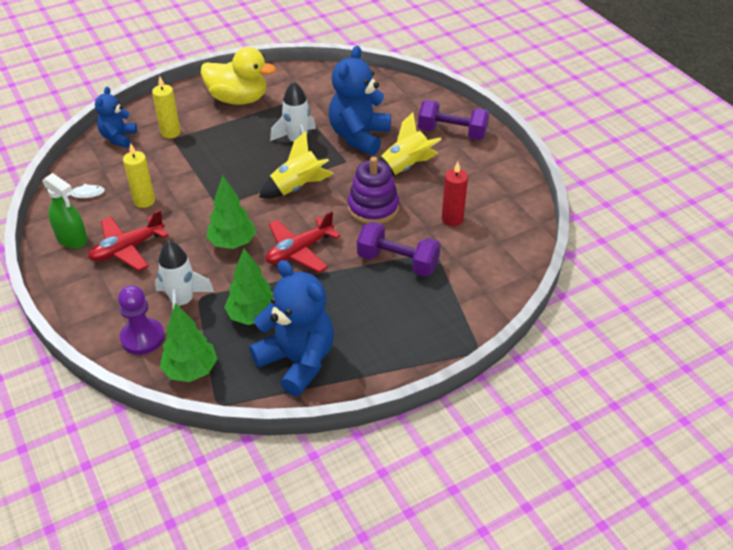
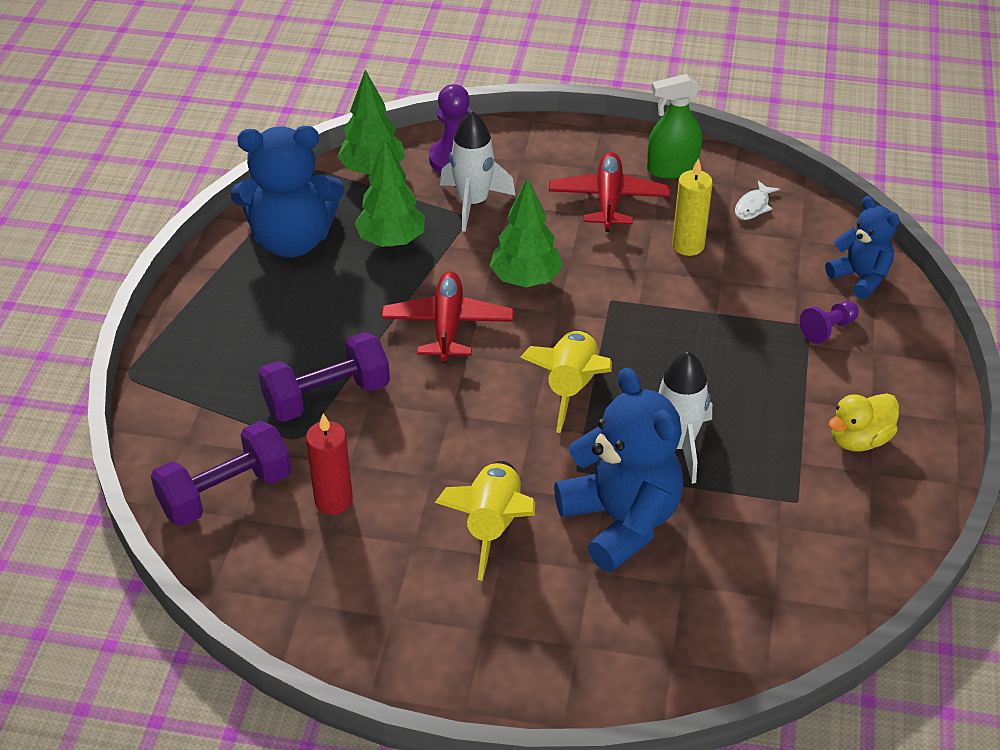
camera: 130 degrees right, 0 degrees up
yellow candle [152,76,181,138] -> purple pawn [800,301,859,344]
yellow duck [201,47,276,105] -> yellow duck [829,393,899,452], size x0.59
purple stacking toy [348,157,399,224] -> none
purple dumbbell [418,100,490,140] -> purple dumbbell moved to [151,421,292,526]

